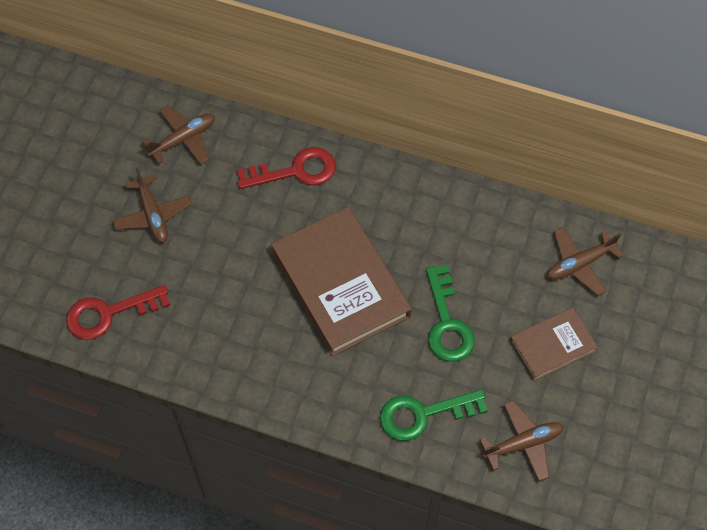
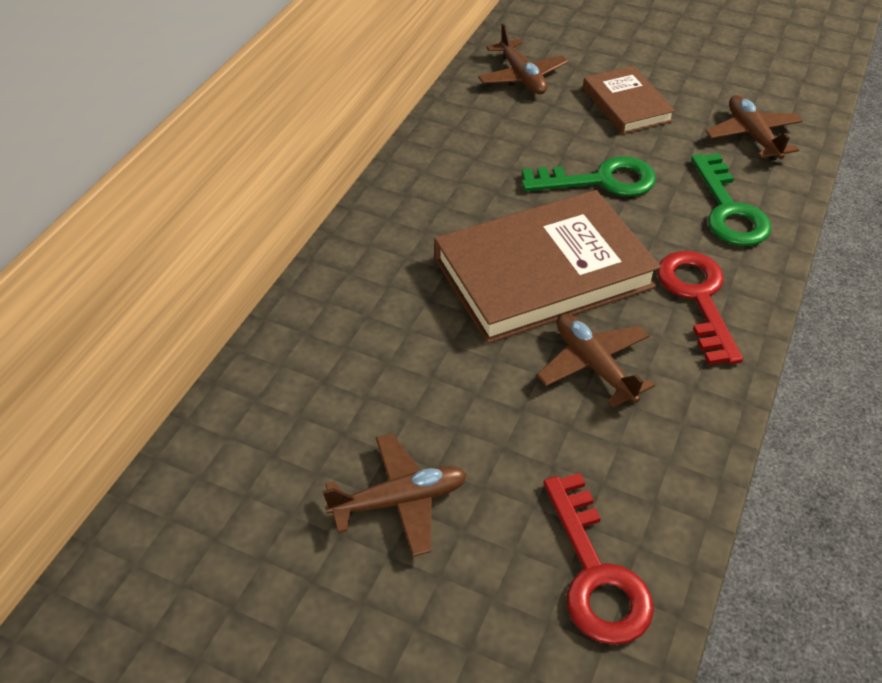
camera: 85 degrees left, 15 degrees down
brown plane [143,105,215,164] -> brown plane moved to [537,313,655,408]
red key [237,147,336,189] -> red key moved to [658,251,743,365]

